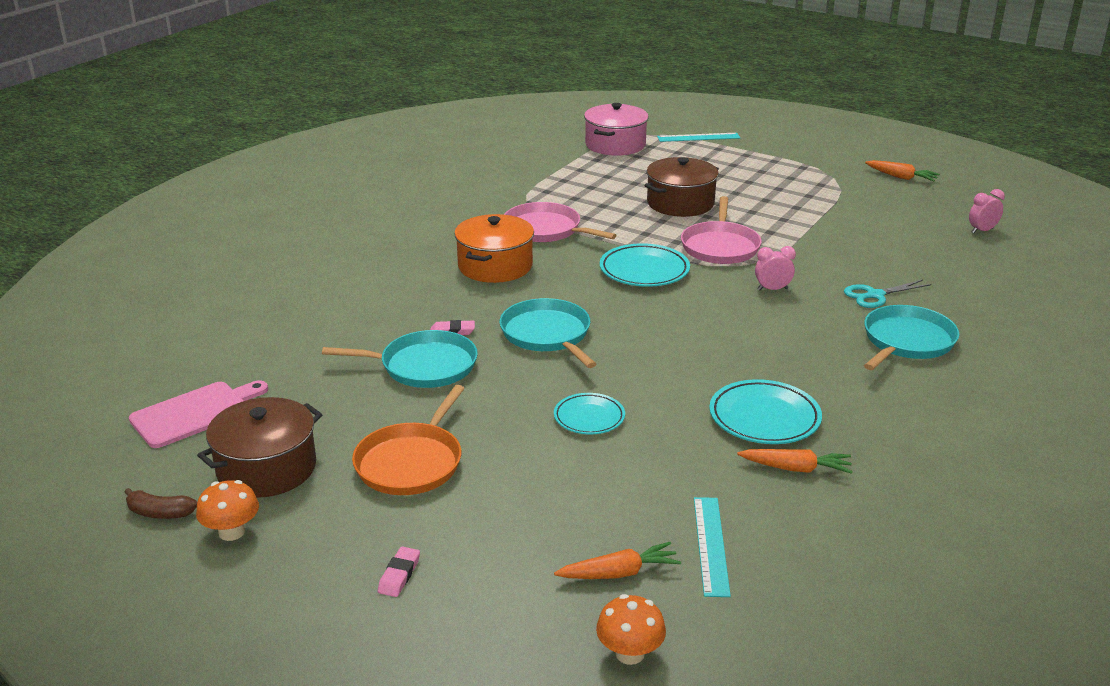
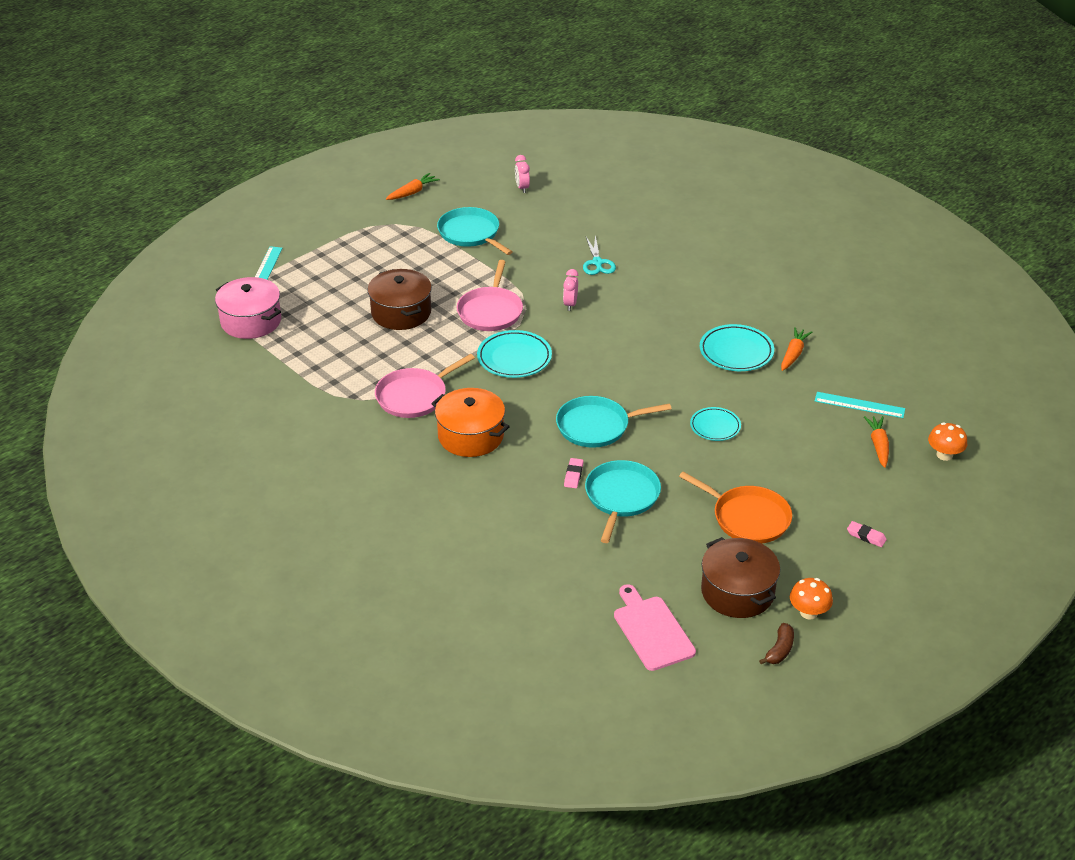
camera: 75 degrees left, 10 degrees up
pink pan [681,196,762,264] -> pink pan turned 75 degrees clockwise [457,260,523,331]
turquoise pan [864,305,959,370] -> turquoise pan moved to [437,207,512,255]

